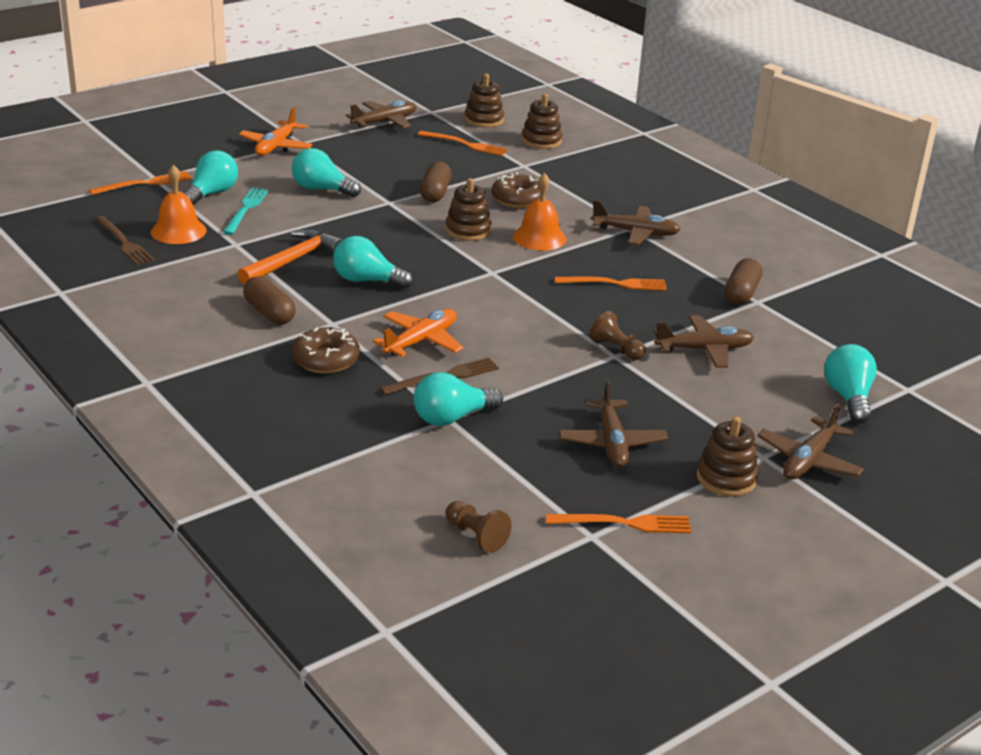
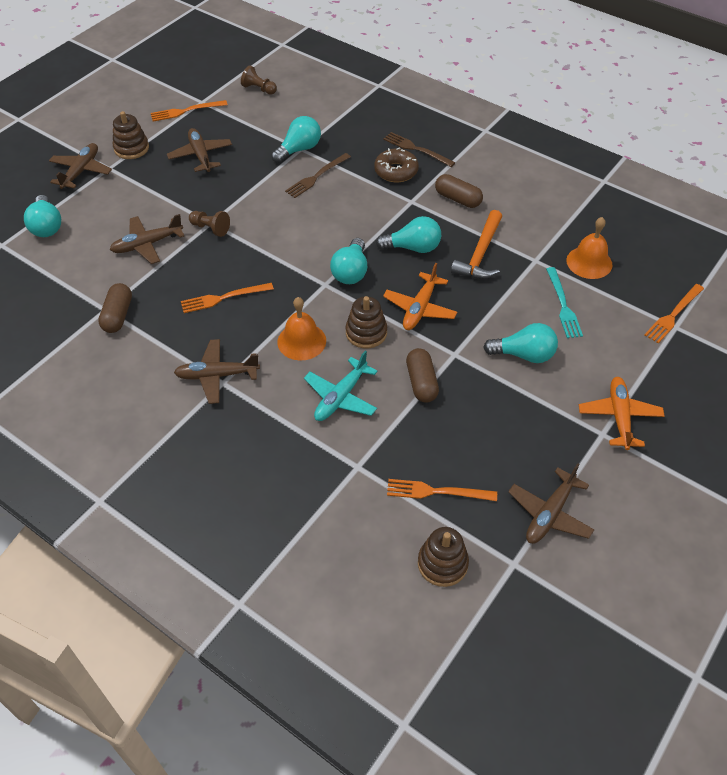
camera: 165 degrees right, 20 degrees up
brown fork [94,216,155,265] -> brown fork moved to [383,132,455,167]
turquoise light bulb [183,151,238,206] -> turquoise light bulb moved to [330,238,367,284]
orange plane [373,309,464,357] -> orange plane moved to [383,263,457,330]
brown donut [492,172,546,208] -> turquoise plane [304,351,378,421]
brown stacking toy [522,94,562,149] -> none

